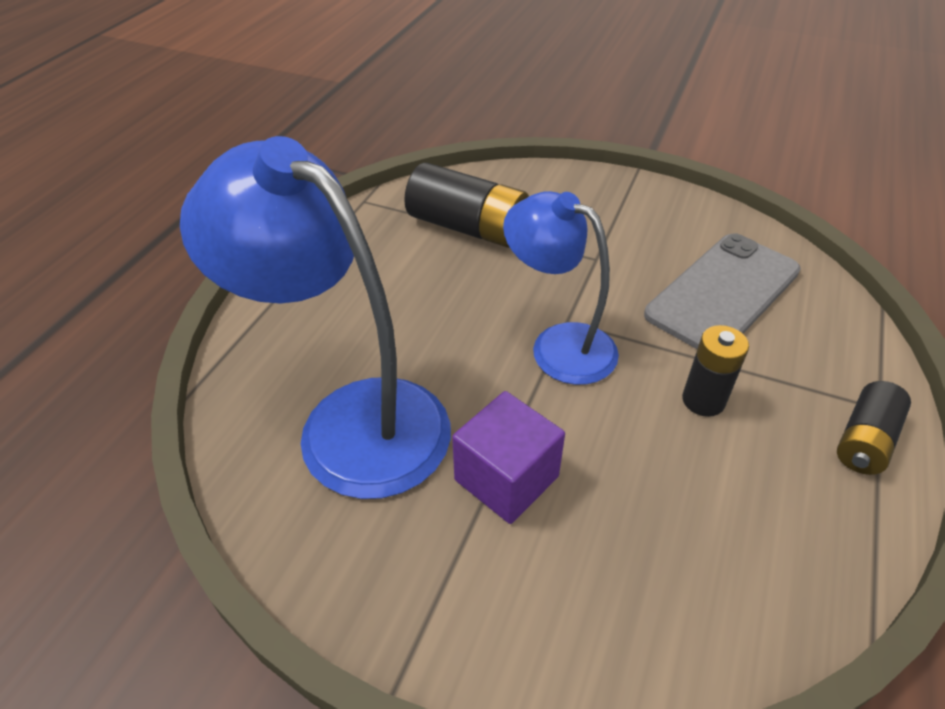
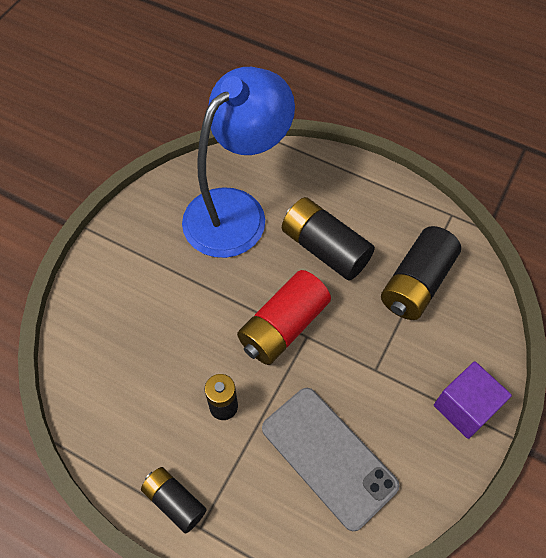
camera: 95 degrees right, 15 degrees up
purple cube [452,391,565,524] -> purple cube moved to [434,361,512,439]
blue lamp [503,191,619,385] -> red battery [237,270,331,365]
none -> black battery [282,197,375,281]

